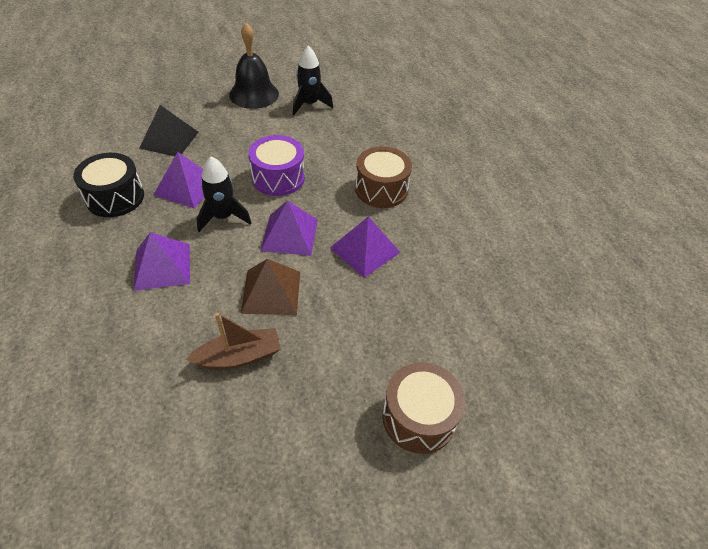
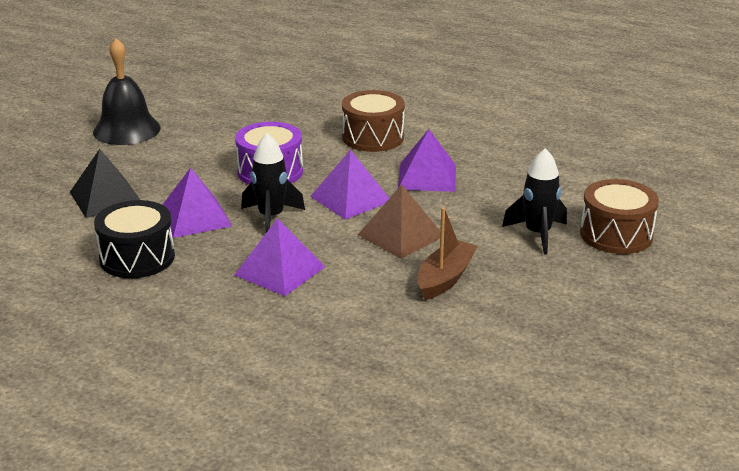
camera: 40 degrees left, 20 degrees down
black rocket [293,46,333,115] -> black rocket moved to [502,148,567,254]

